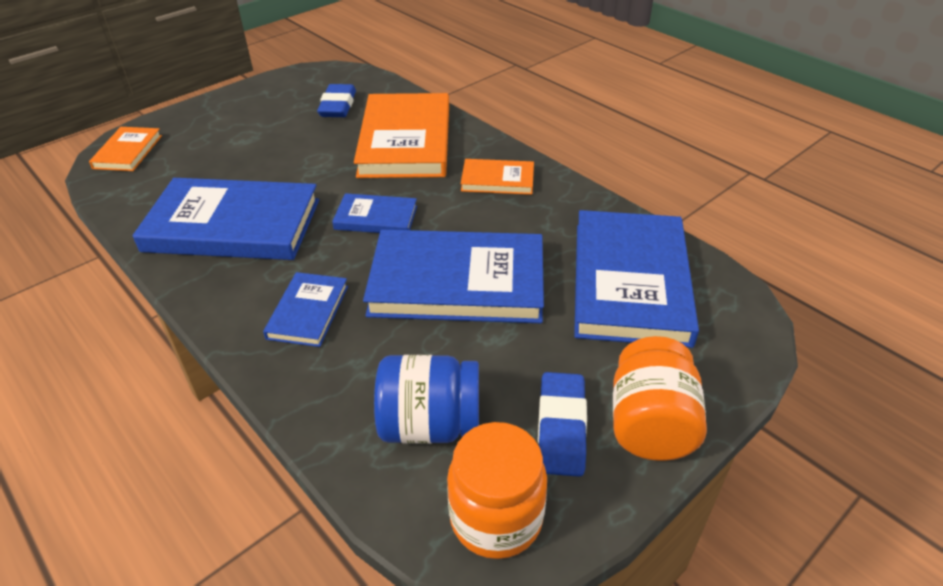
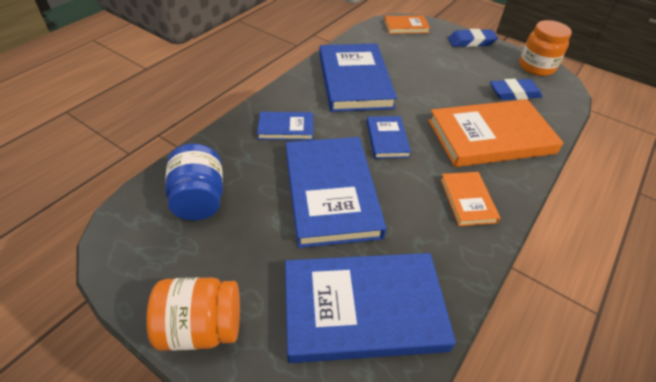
camera: 75 degrees right, 5 degrees up
orange jar [447,422,547,559] -> orange jar moved to [519,20,572,76]
blue eraser [538,372,587,477] -> blue eraser moved to [448,29,498,47]

